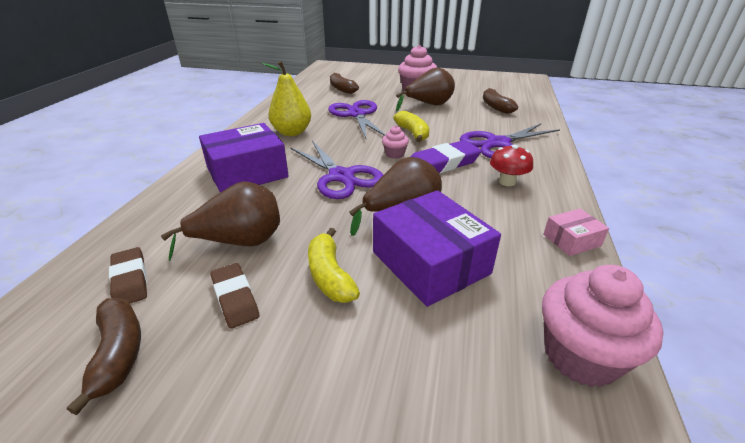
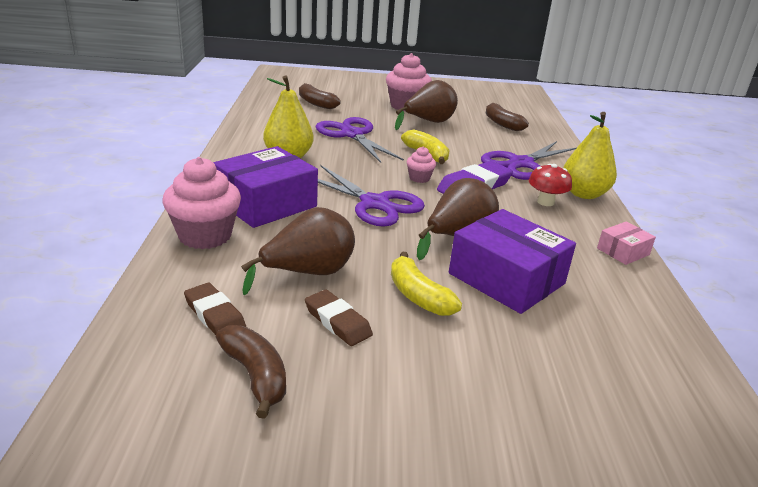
camera: 15 degrees left, 5 degrees down
pink cupcake [542,265,664,387] -> pink cupcake moved to [163,157,241,249]
none -> yellow pear [563,112,617,199]

